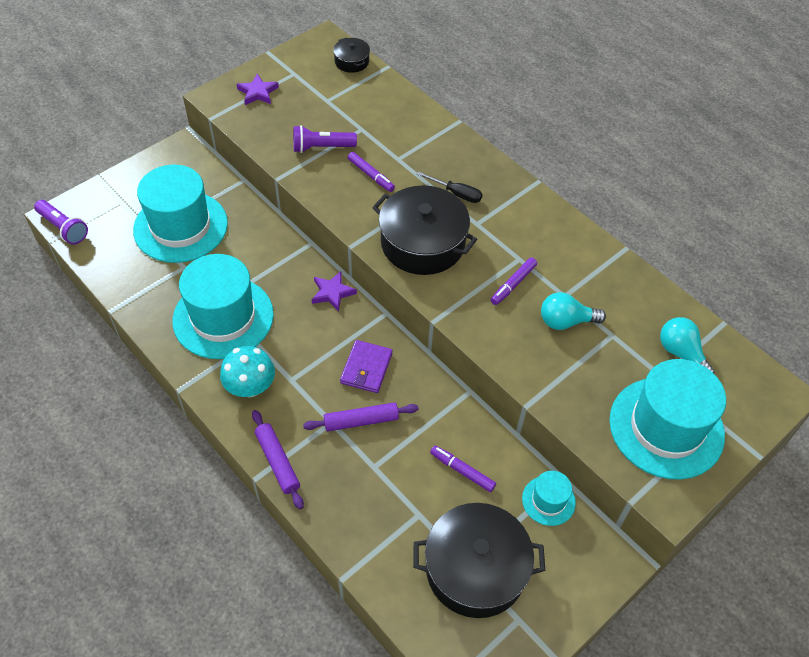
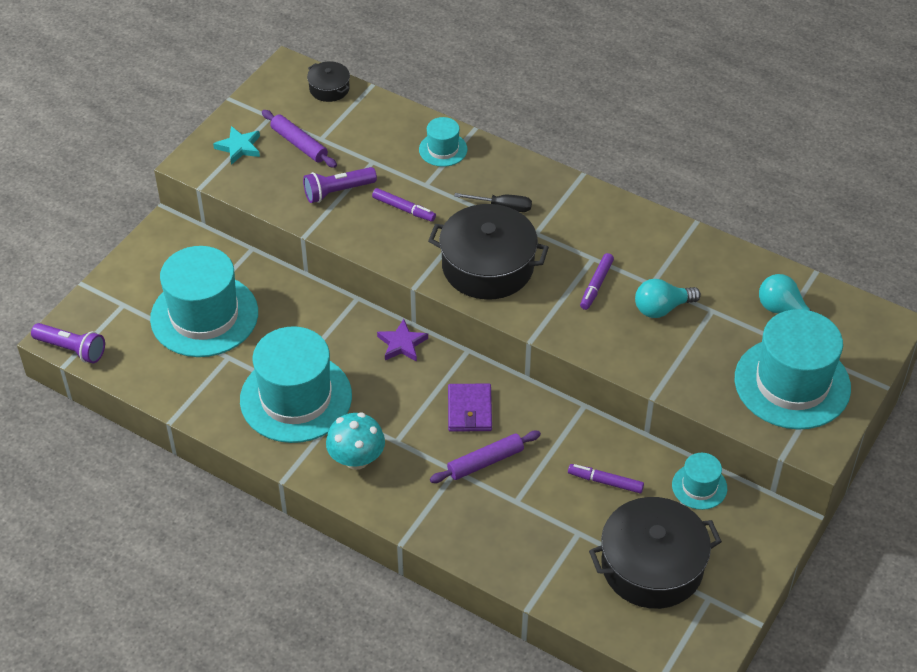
camera: 15 degrees left, 5 degrees down
purple star [237,74,279,105] -> turquoise star [213,126,260,165]
purple rolling pin [252,410,304,509] -> purple rolling pin moved to [262,110,337,168]
none -> turquoise hat [419,117,467,167]

